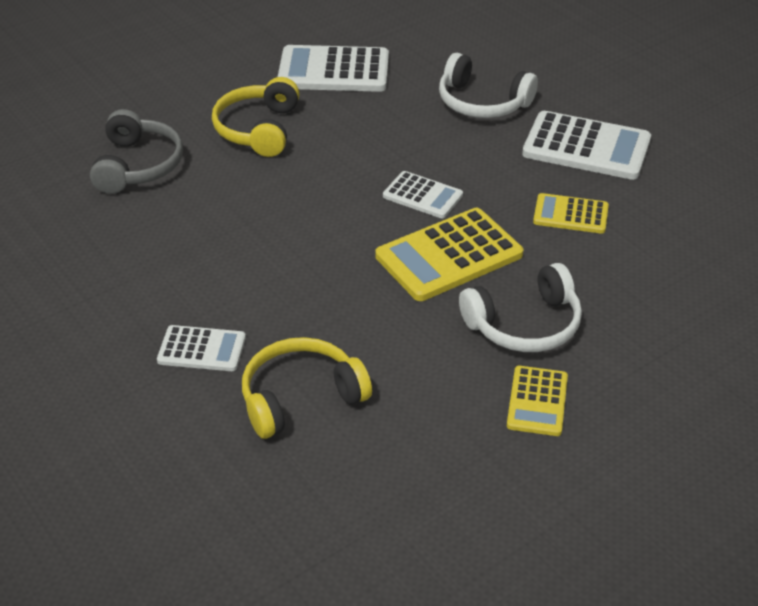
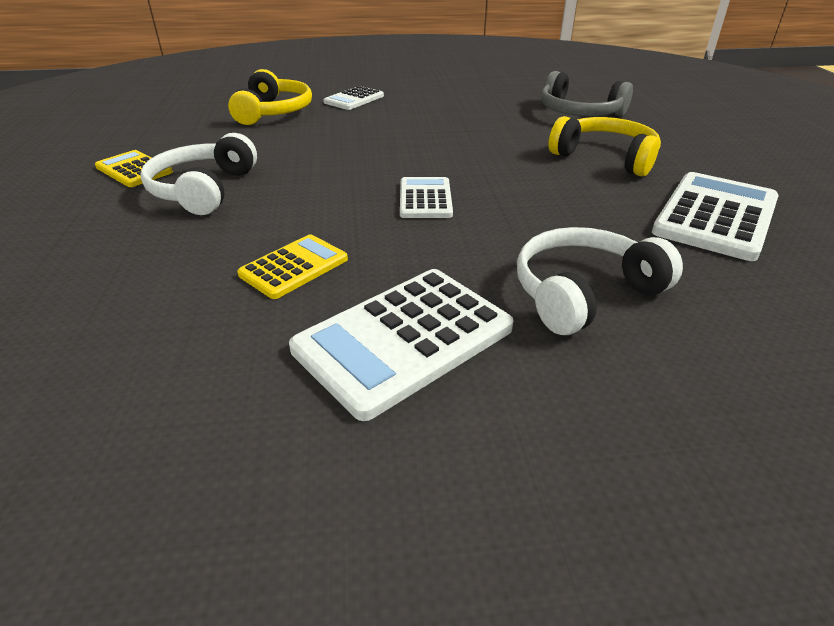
camera: 120 degrees right, 5 degrees down
yellow calculator [375,208,523,301] -> none
white calculator [383,171,463,218] -> white calculator turned 120 degrees clockwise [400,177,453,218]

